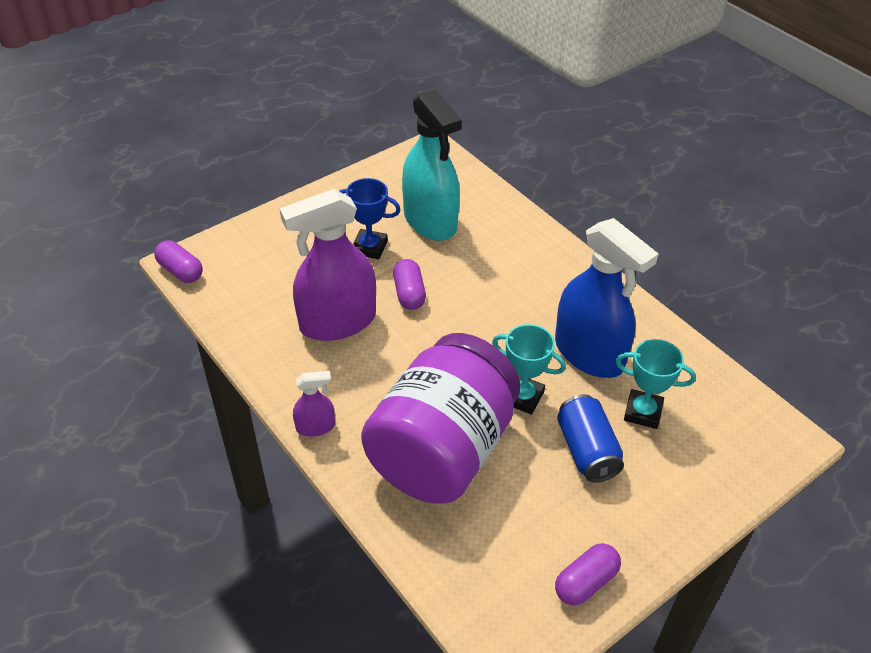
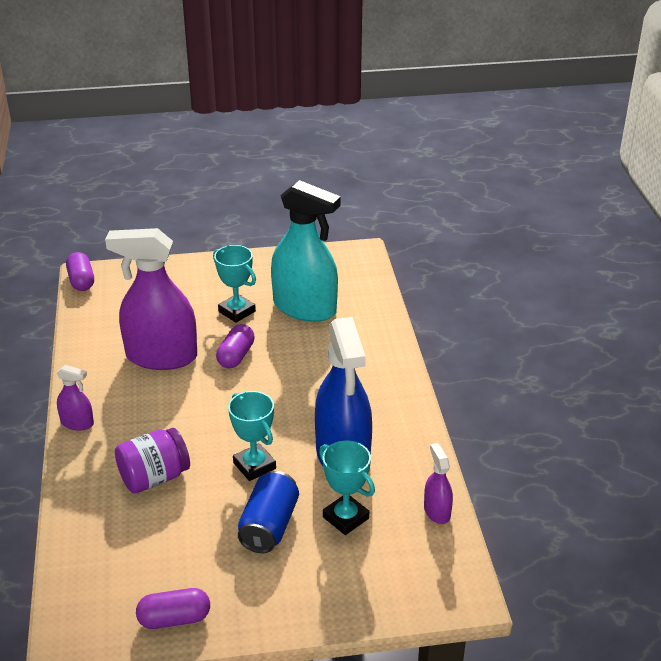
camera: 30 degrees right, 10 degrees down
blue trophy [339,178,400,259] -> turquoise trophy [213,245,256,323]
purple jar [361,333,520,504] -> purple jar [115,428,190,493], size x0.49
turquoise spray bottle [402,89,462,241] -> turquoise spray bottle turned 60 degrees counterclockwise [271,180,341,322]
none -> purple spray bottle [424,443,453,524]

